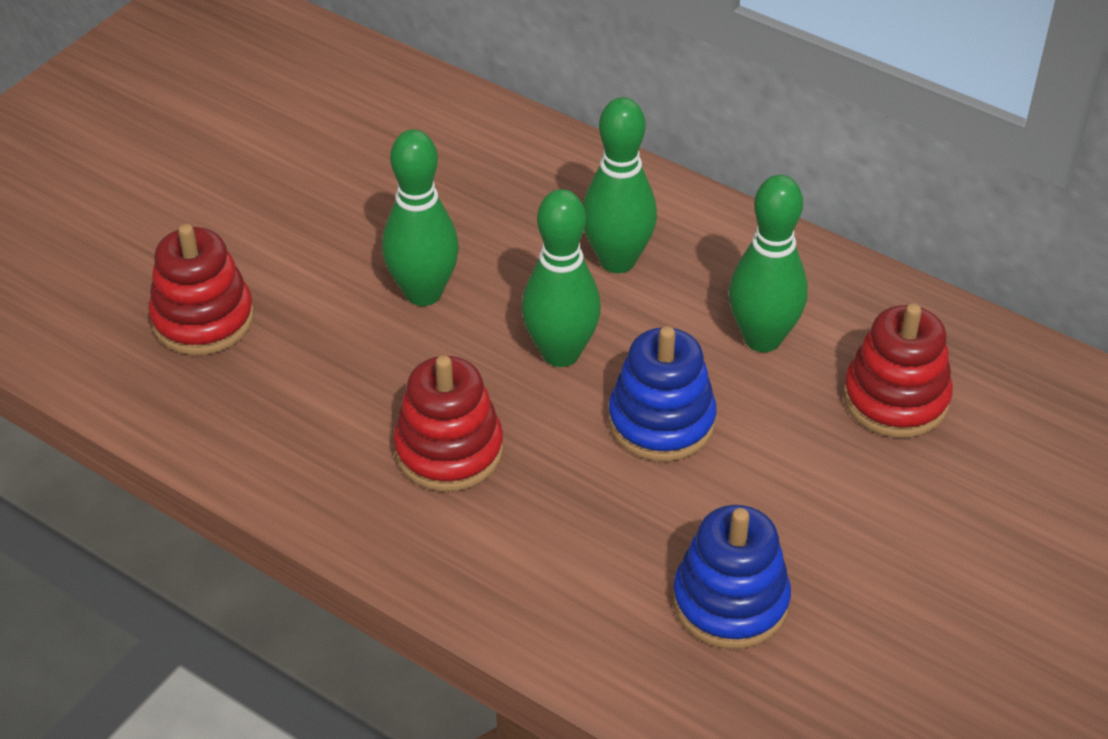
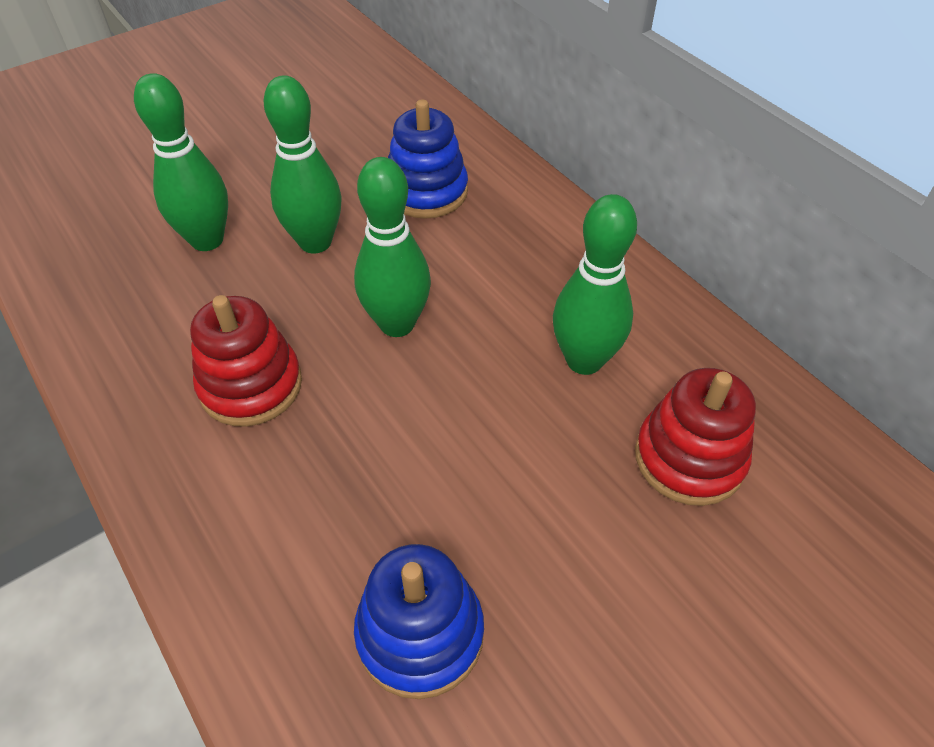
camera: 20 degrees right, 5 degrees up
red stacking toy [148,224,254,355] -> none
green bowling pin [583,97,657,273] -> green bowling pin moved to [134,73,228,251]
blue stacking toy [608,326,717,461] -> blue stacking toy moved to [388,99,468,219]

